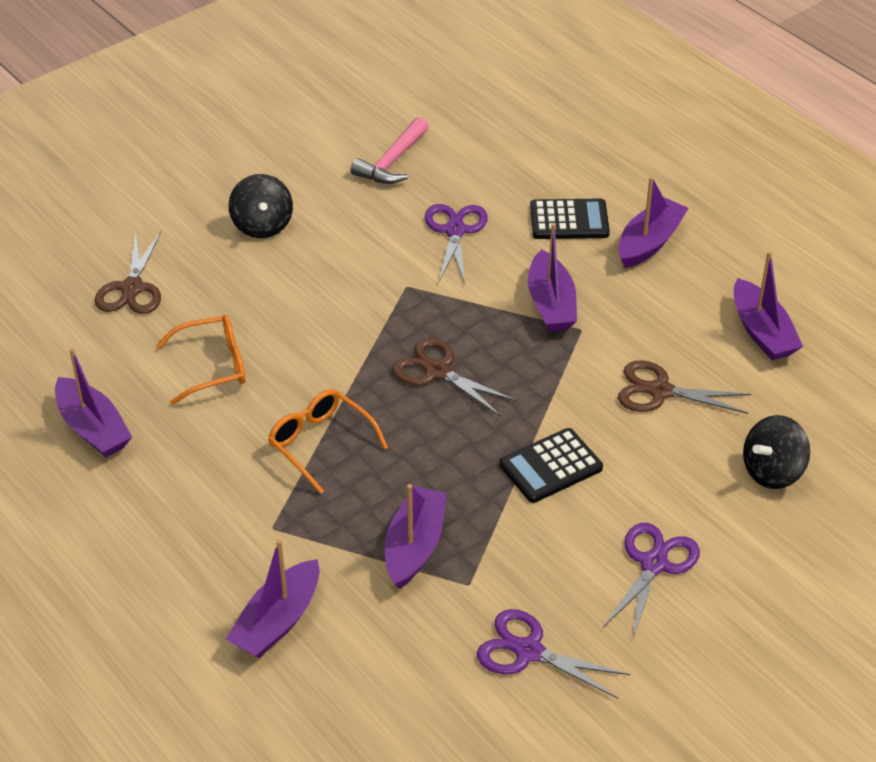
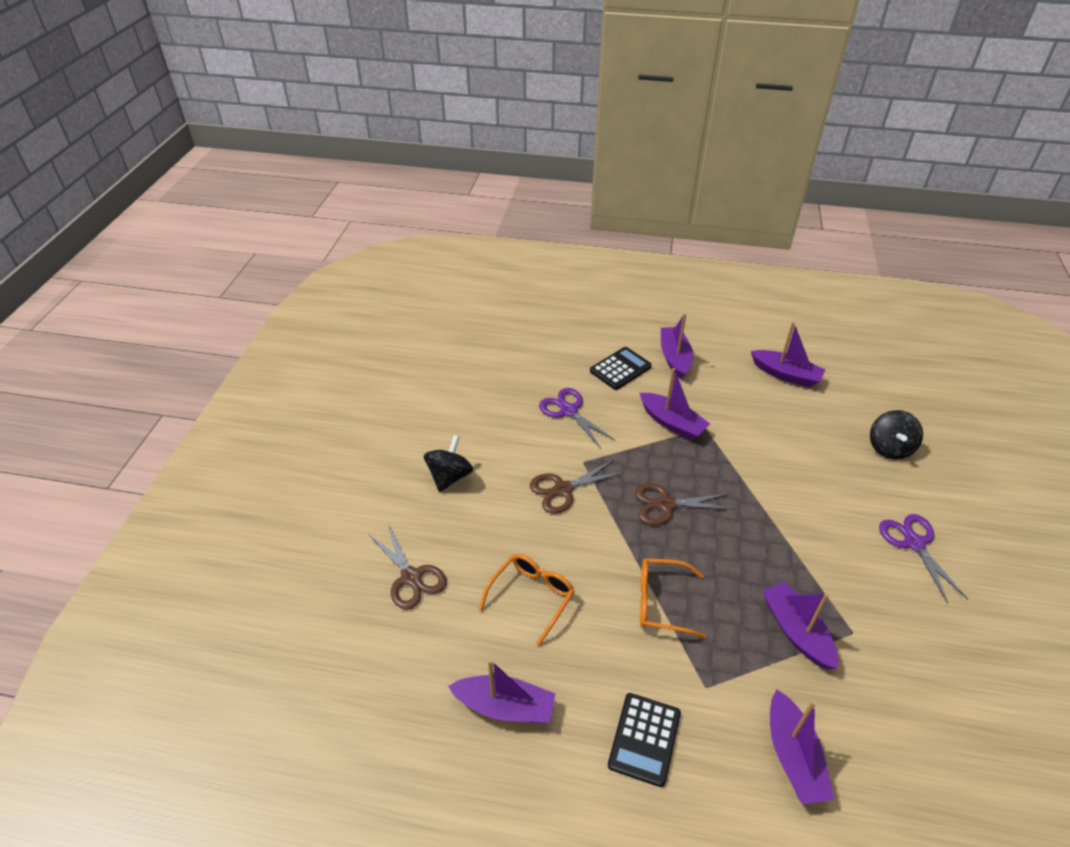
camera: 40 degrees left, 0 degrees up
black spinning top [229,174,293,238] -> black spinning top turned 105 degrees counterclockwise [424,435,473,492]
pink hammer [351,117,429,184] -> none
purple scissors [477,609,630,699] -> none
black calculator [499,428,603,503] -> black calculator moved to [608,693,681,787]
brown scissors [618,360,751,414] -> brown scissors moved to [530,460,625,514]

